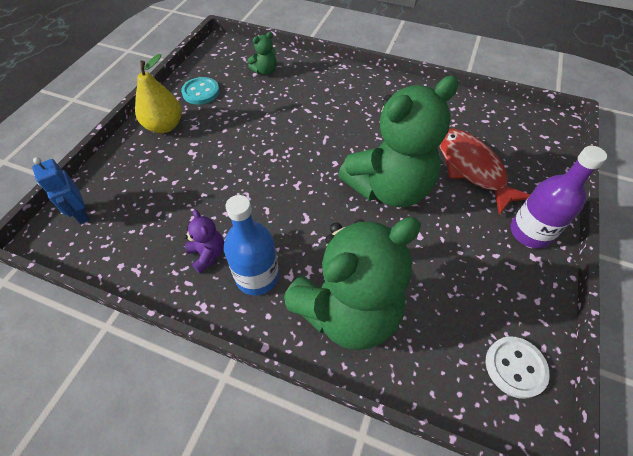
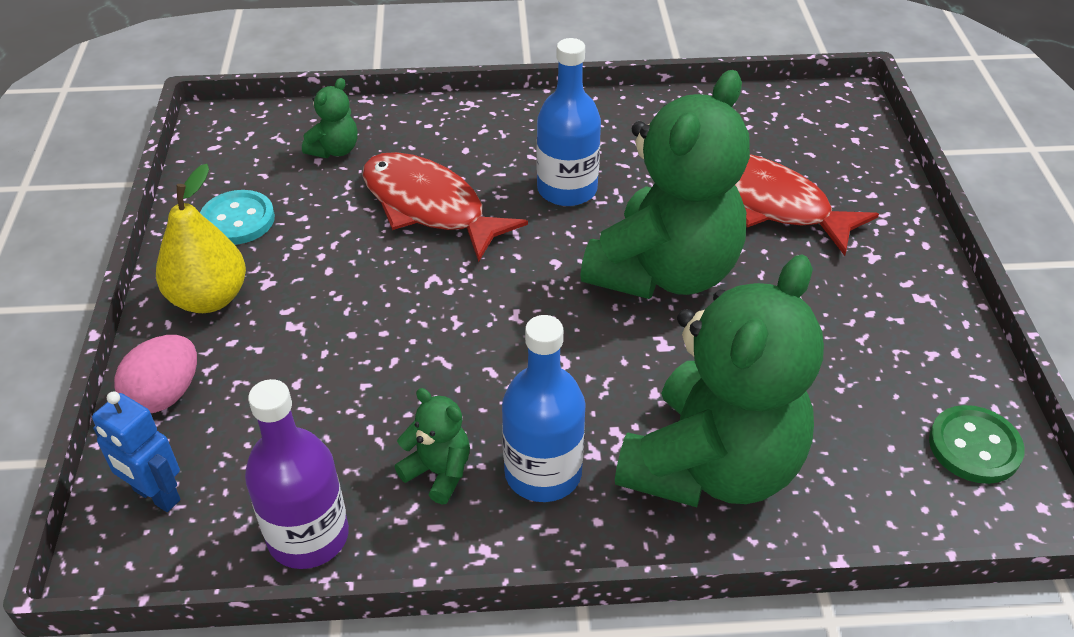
camera: 25 degrees left, 10 degrees down
purple teddy bear [184,210,224,273] -> green teddy bear [395,388,470,504]
white button [486,336,550,399] -> green button [929,405,1025,484]
purple bottle [511,146,607,249] -> purple bottle moved to [245,379,349,569]
none -> pink egg [114,335,197,413]
none -> red fish [362,152,528,262]
none -> blue bottle [537,38,601,206]

